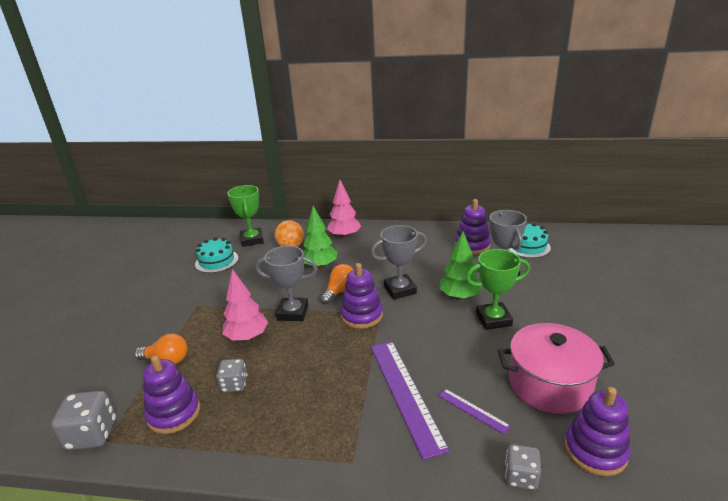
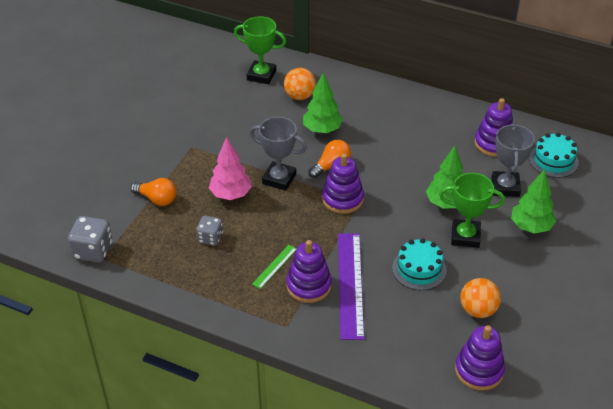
camera: 15 degrees right, 15 degrees up
purple stacking toy [143,355,200,434] -> purple stacking toy moved to [286,240,332,303]
turquoise cake [195,237,238,273] -> turquoise cake moved to [392,238,447,290]
green trophy [227,185,264,247] -> green trophy turned 75 degrees counterclockwise [234,16,286,84]
pink tree [327,180,361,239] -> none
grey trophy [371,225,427,300] -> none
purple ruler [438,389,511,434] -> none
pink pot [498,323,615,414] -> orange ball [460,278,501,318]
grey dice [505,444,541,490] -> none
none -> green ruler [252,245,297,289]
none -> green tree [511,169,556,234]

